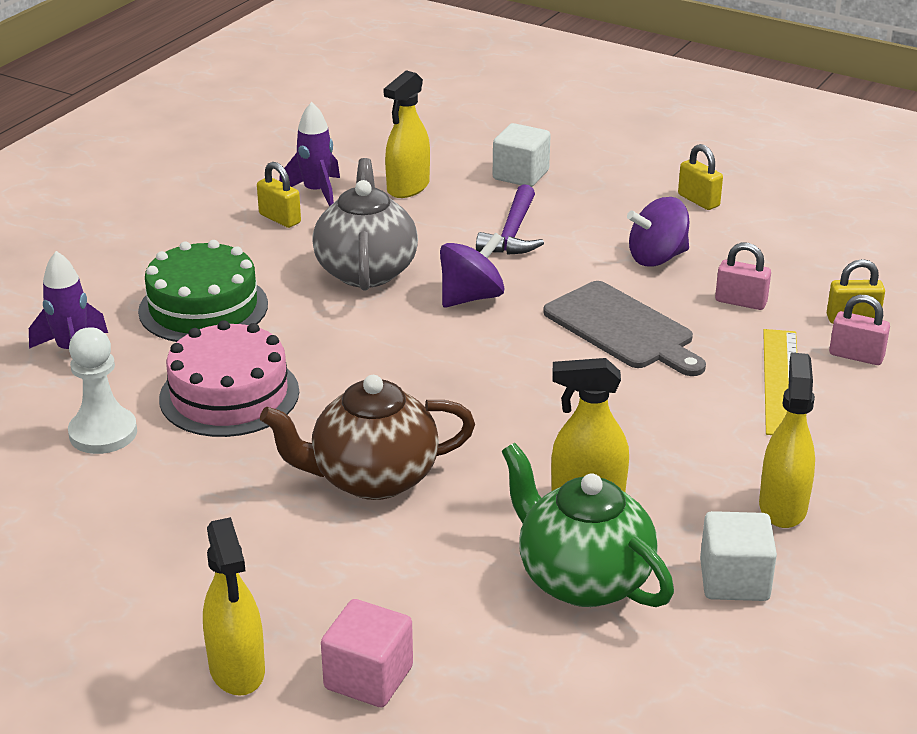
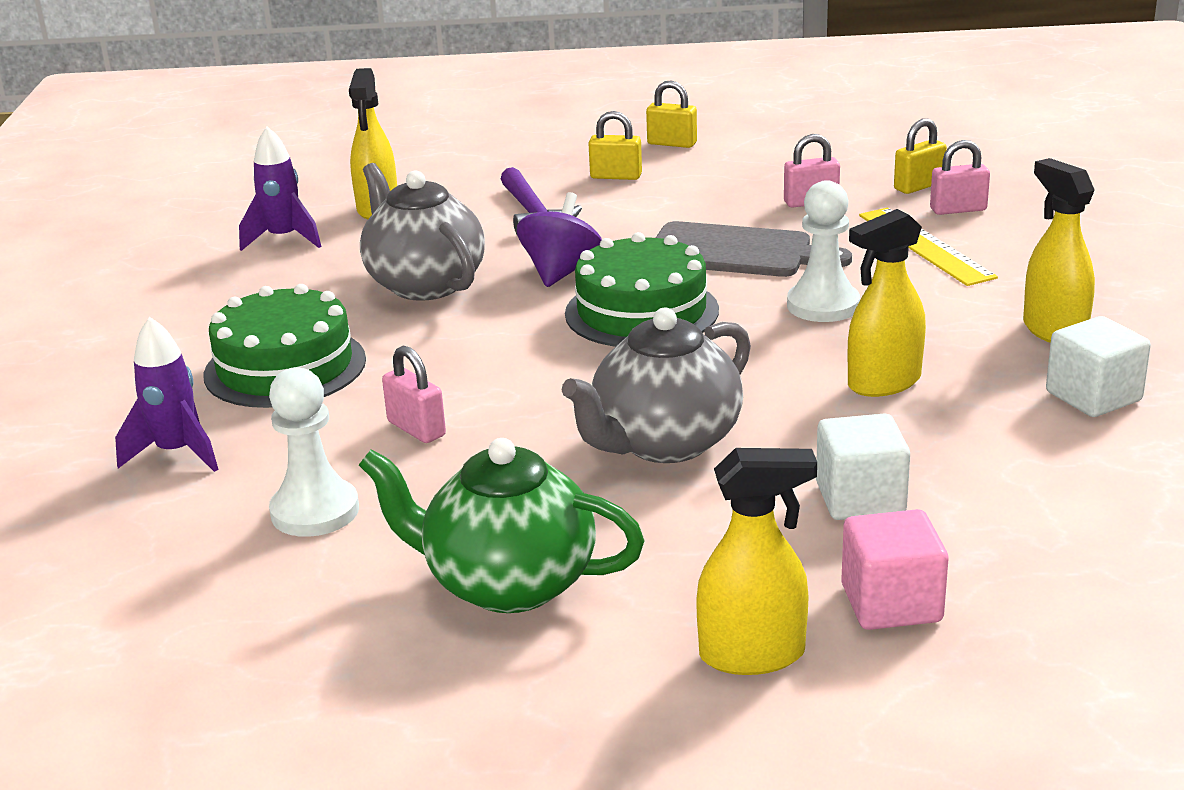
camera: 30 degrees left, 5 degrees down
pink cake [159,320,299,437] -> pink padlock [382,346,446,443]
yellow spray bottle [203,517,265,696] -> yellow spray bottle turned 45 degrees counterclockwise [696,448,817,675]
yellow padlock [257,162,301,228] -> yellow padlock moved to [588,111,642,180]
brown teapot [260,375,475,500] -> grey teapot [562,308,751,463]
white cube [493,123,551,187] -> white cube moved to [816,413,910,520]
green teapot [501,443,674,607] -> green teapot moved to [359,438,645,613]
purple spinning top [627,197,689,267] -> none
none -> green cake [565,232,719,347]
none -> white pawn [787,180,860,322]

